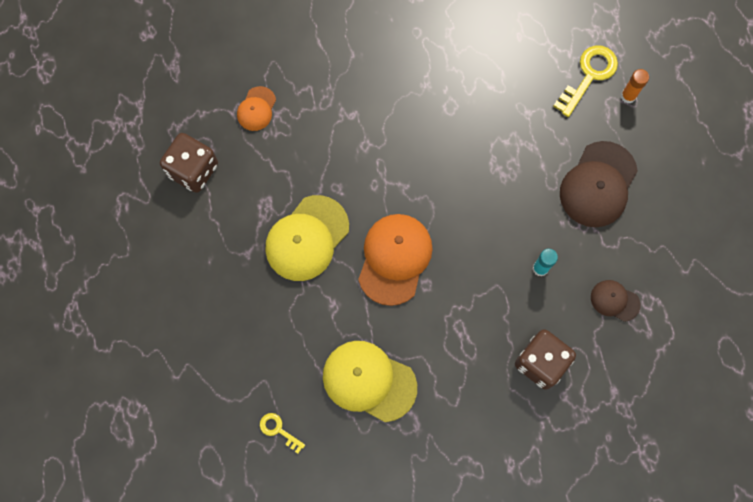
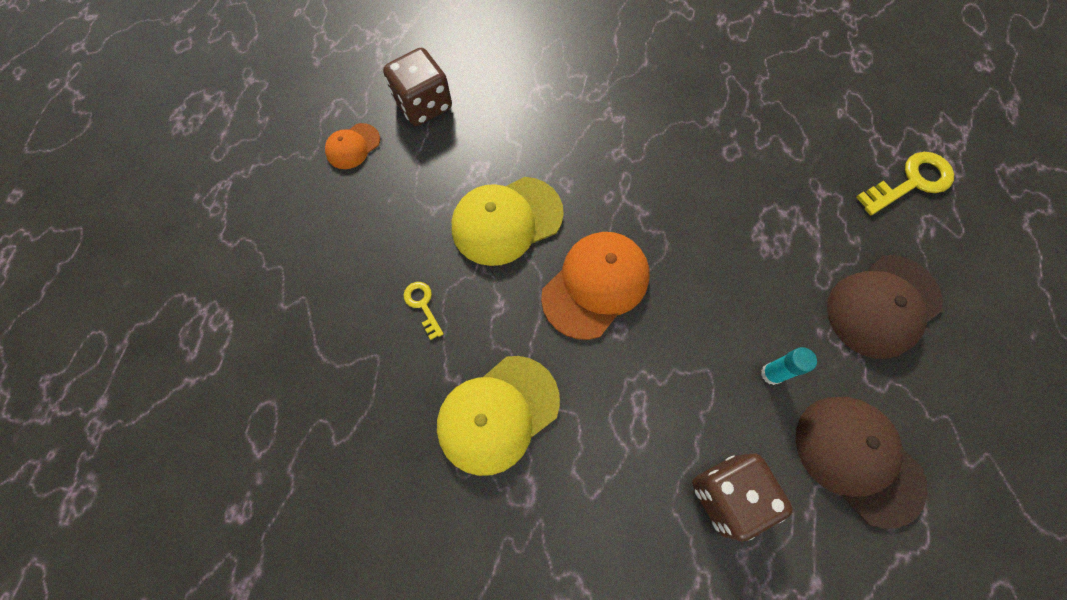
camera: 25 degrees right, 5 degrees down
orange cap [237,86,276,131] -> orange cap moved to [325,123,380,169]
yellow key [260,413,305,454] -> yellow key moved to [403,282,444,340]
yellow cap [323,341,417,422] -> yellow cap turned 90 degrees counterclockwise [437,356,560,476]
brown cap [591,280,641,322] -> brown cap [796,397,927,529], size x1.89
orange glue stick [621,69,649,103] -> none

